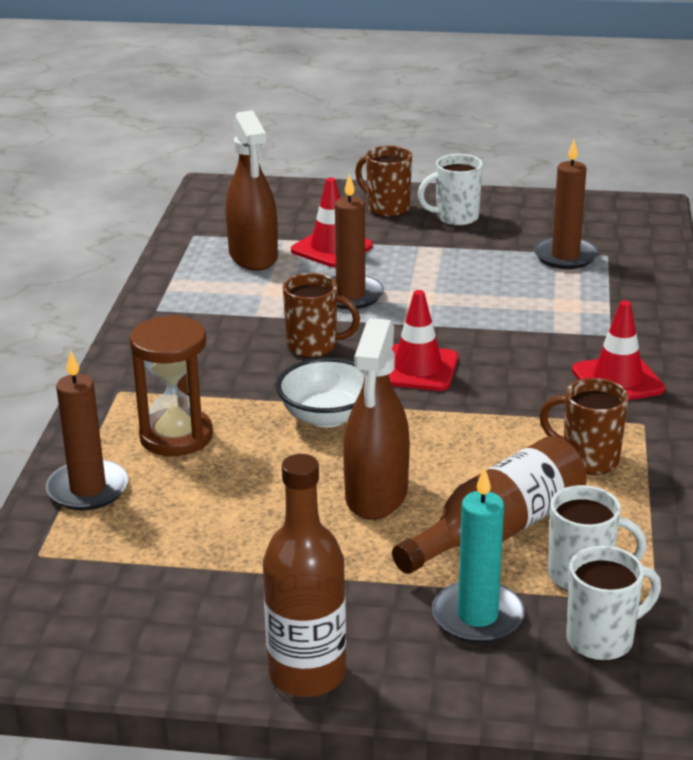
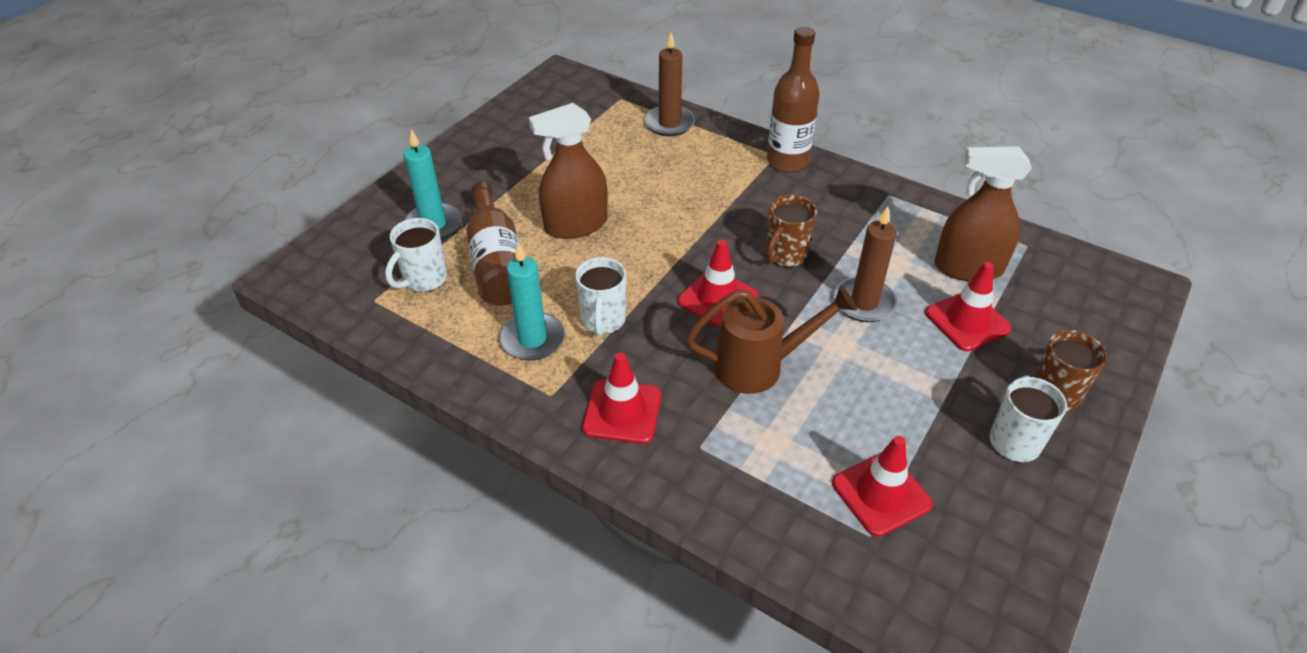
camera: 115 degrees right, 15 degrees up
brown hourglass [129,315,213,456] -> none
brown bottle [263,454,346,697] -> brown bottle moved to [767,26,820,172]
white bowl [276,358,365,428] -> none
brown spray bottle [343,318,410,520] -> brown spray bottle turned 60 degrees counterclockwise [529,103,608,239]
brown candle [534,140,598,269] -> red traffic cone [832,436,933,537]
brown mug [539,378,629,475] -> turquoise candle [499,242,565,361]
white mug [566,545,661,661] -> white mug moved to [575,257,626,336]
none -> brown watering can [686,286,857,394]

